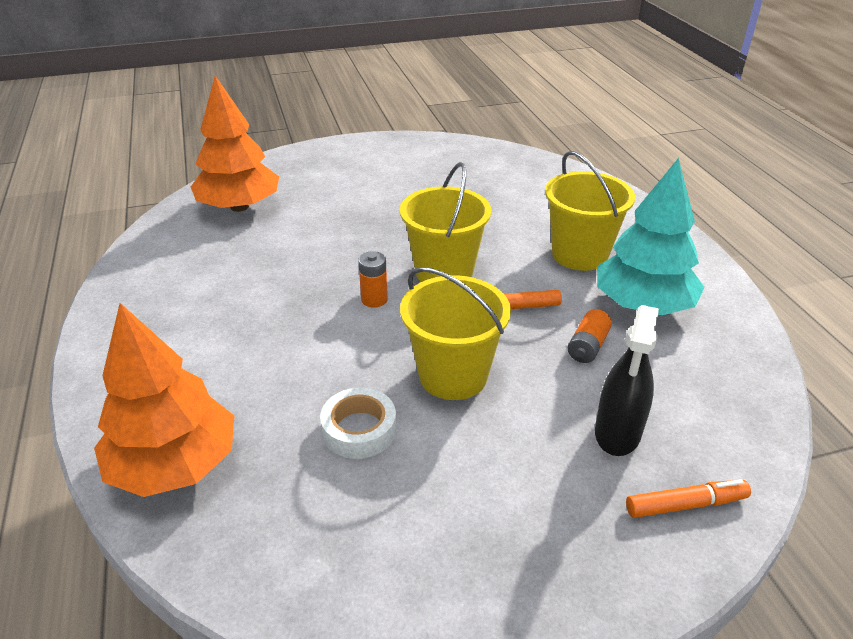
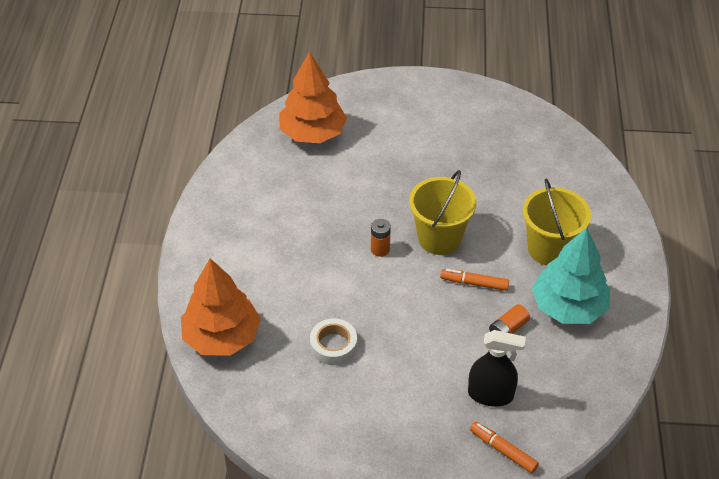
camera: 20 degrees right, 10 degrees up
yellow bucket [400,267,511,400] -> none
black spray bottle [595,305,659,456] -> black spray bottle turned 120 degrees counterclockwise [468,330,526,407]
orange marker [626,479,751,518] -> orange marker turned 150 degrees counterclockwise [470,422,539,473]

